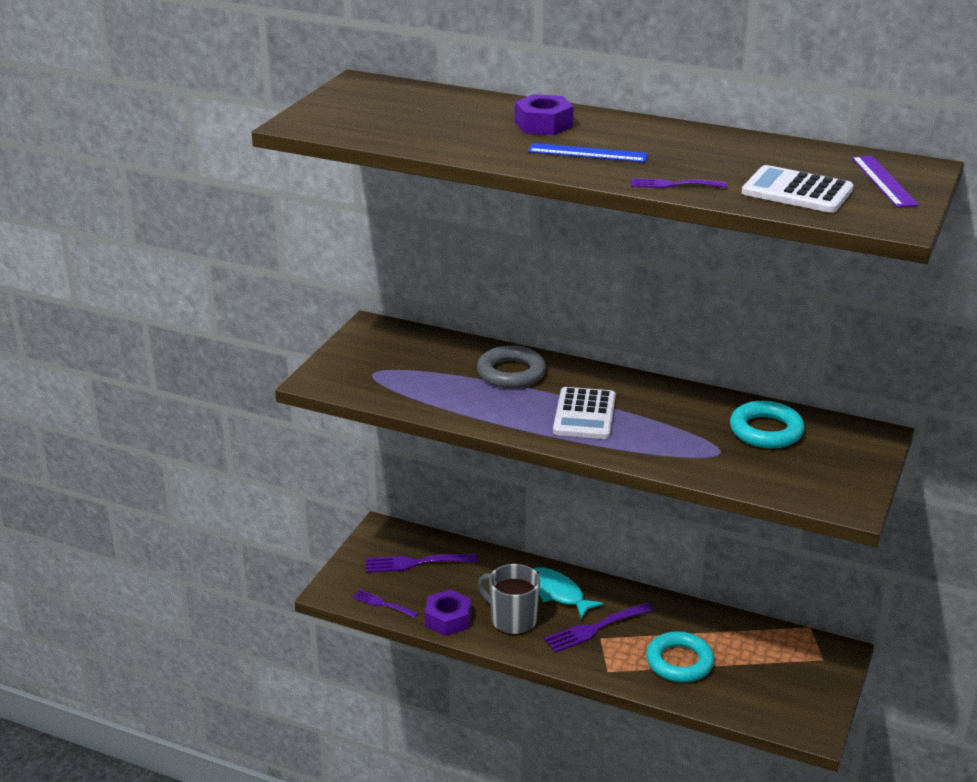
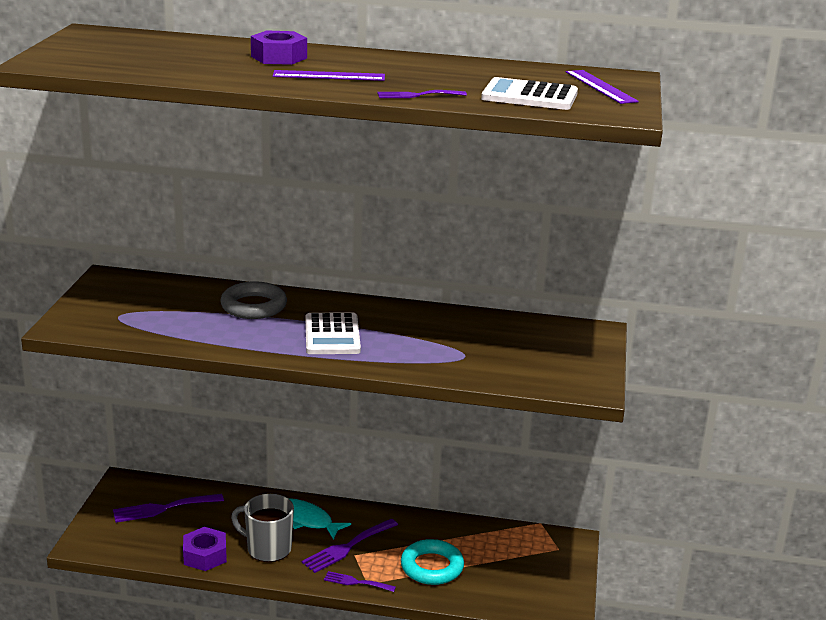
camera: 15 degrees left, 5 degrees down
purple fork [352,590,419,618] -> purple fork moved to [324,571,396,592]
blue ruler [528,143,648,162] -> purple ruler [273,70,385,81]
turquoise ring [730,401,805,448] -> none

